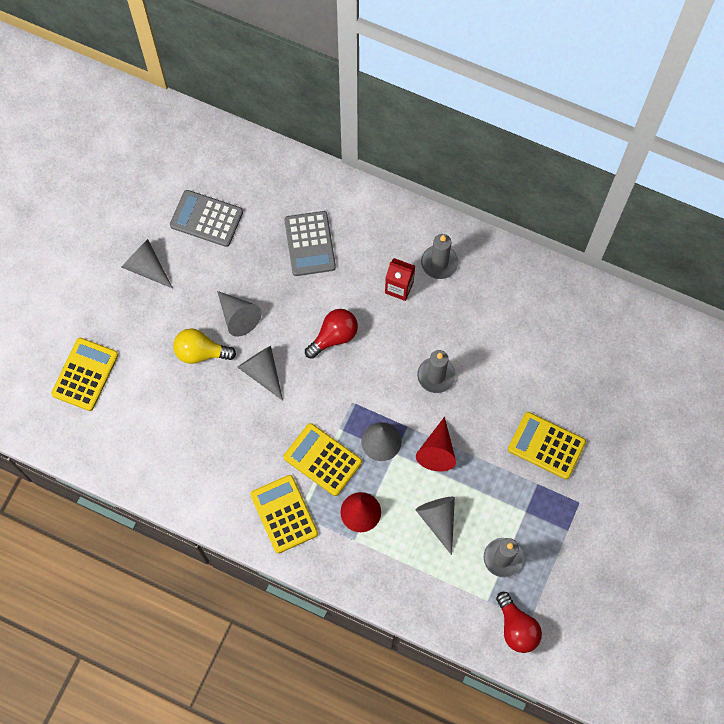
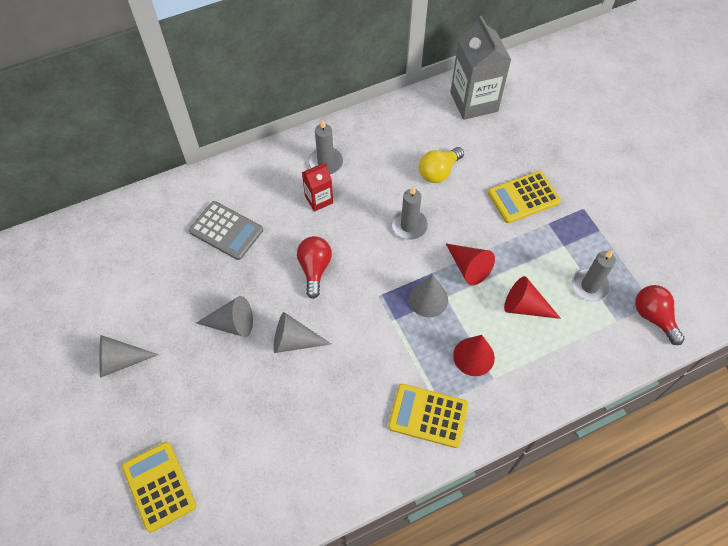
camera: 50 degrees left, 10 degrees down
grey calculator [170,190,243,247] -> none
yellow light bulb [173,329,236,364] -> yellow light bulb moved to [419,147,464,183]
yellow calculator [284,423,362,496] -> none
grey cone [416,497,455,555] -> red cone [504,276,561,319]
red light bulb [496,592,542,653] -> red light bulb turned 135 degrees counterclockwise [635,285,685,345]
none -> grey carton [450,16,511,120]

